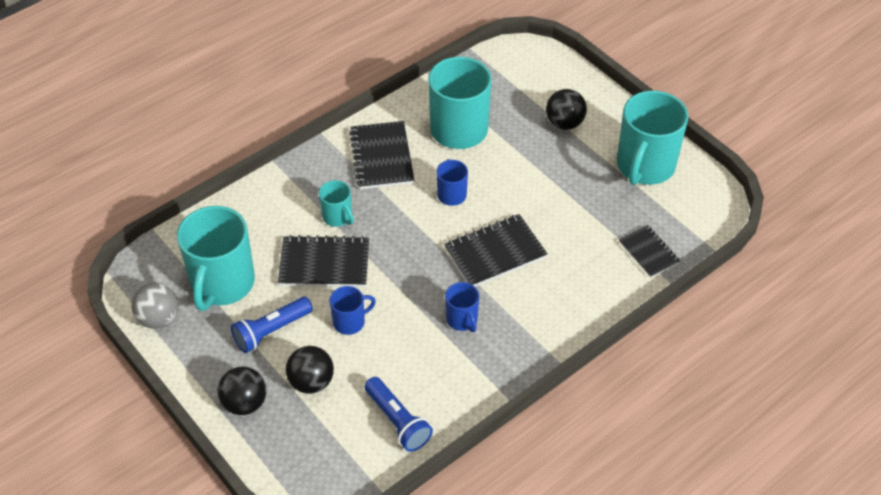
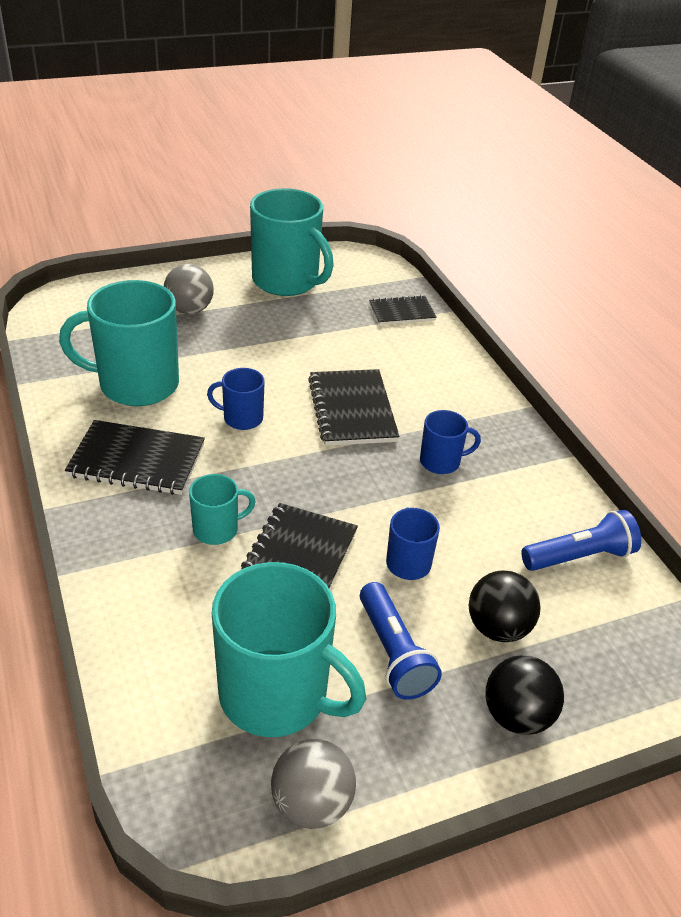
camera: 75 degrees left, 10 degrees down
black ball [546,89,587,130] -> grey ball [164,264,214,314]

